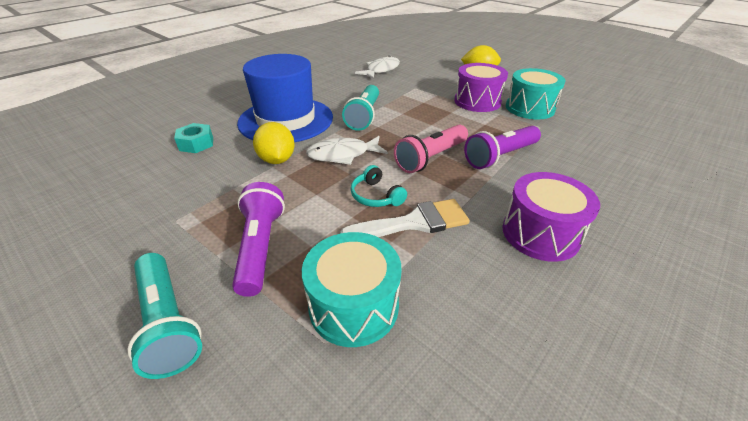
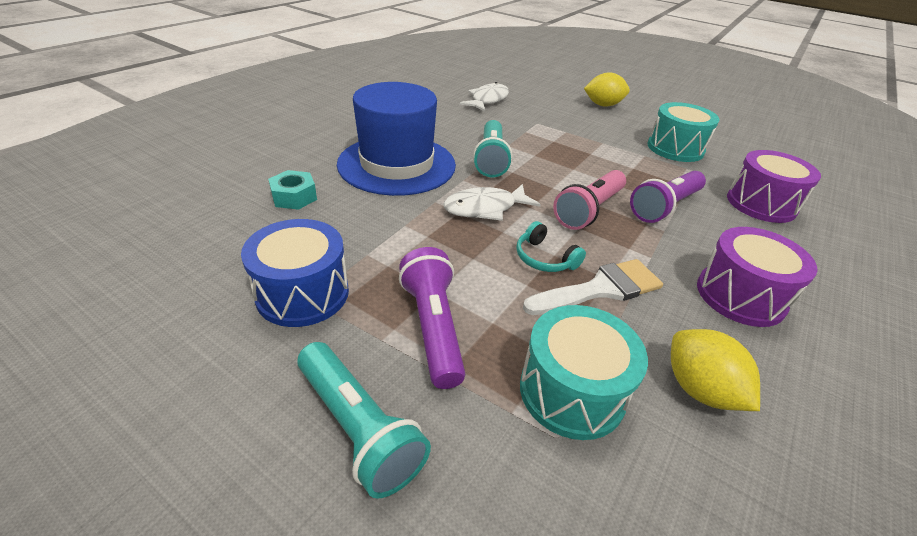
camera: 10 degrees left, 0 degrees up
yellow lemon [253,122,295,164] -> yellow lemon moved to [671,329,760,411]
purple drum [454,63,508,112] -> purple drum moved to [727,150,821,223]
none -> blue drum [241,219,349,327]

